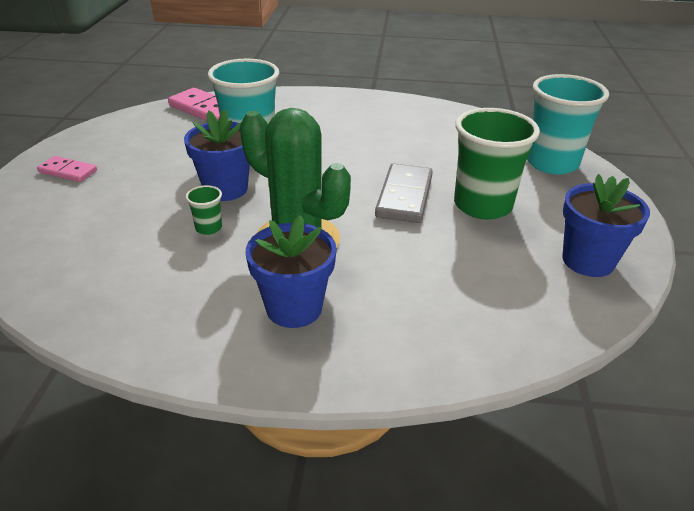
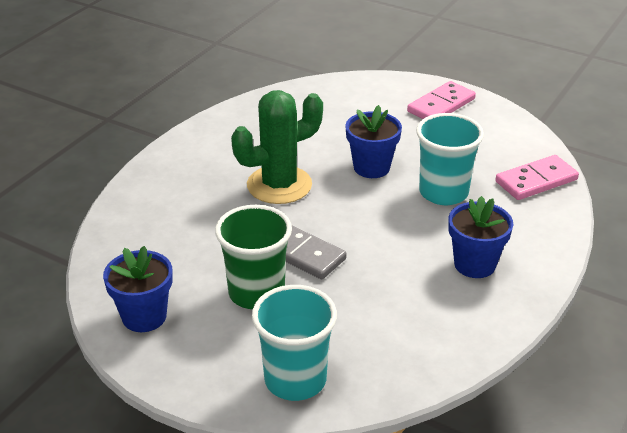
camera: 115 degrees right, 0 degrees up
pink domino [37,156,97,182] -> pink domino [407,81,476,119], size x1.64
green cup [186,185,222,235] -> none
blue flower pot [246,215,337,328] -> blue flower pot moved to [448,196,513,278]

